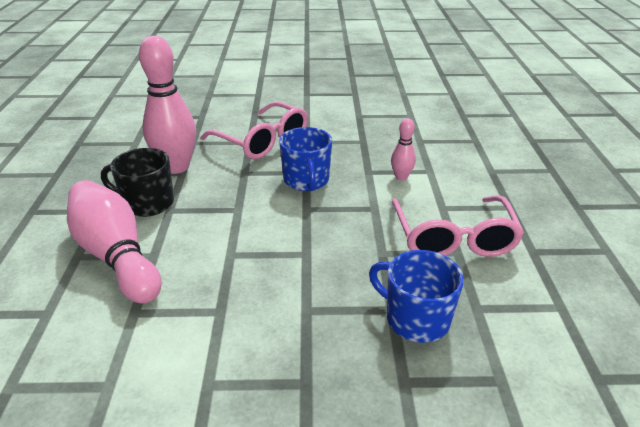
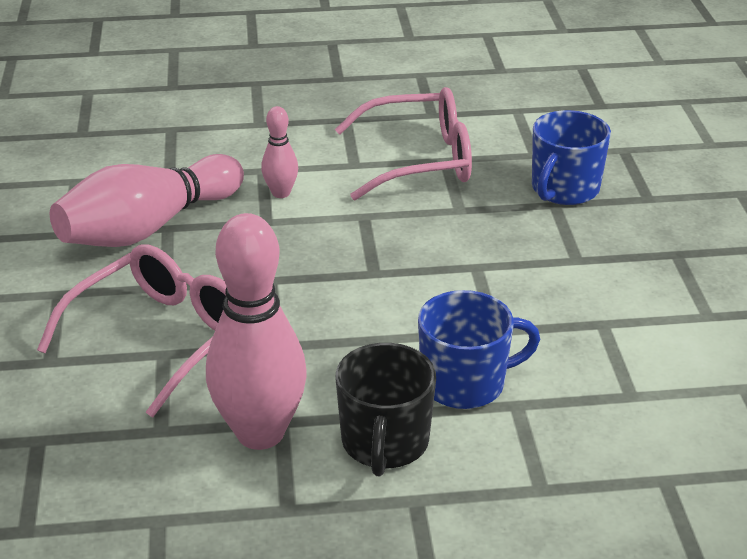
camera: 95 degrees left, 0 degrees up
pink bowling pin [67,180,162,304] -> pink bowling pin moved to [50,154,244,247]
blue mug [279,127,332,191] -> blue mug moved to [418,290,540,409]

